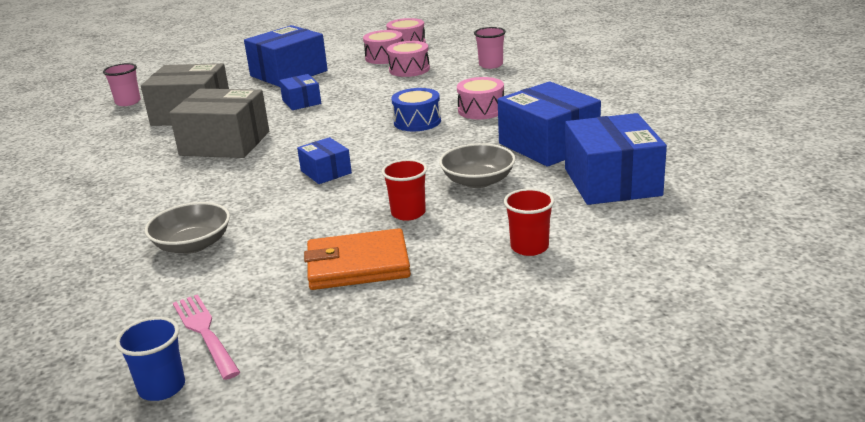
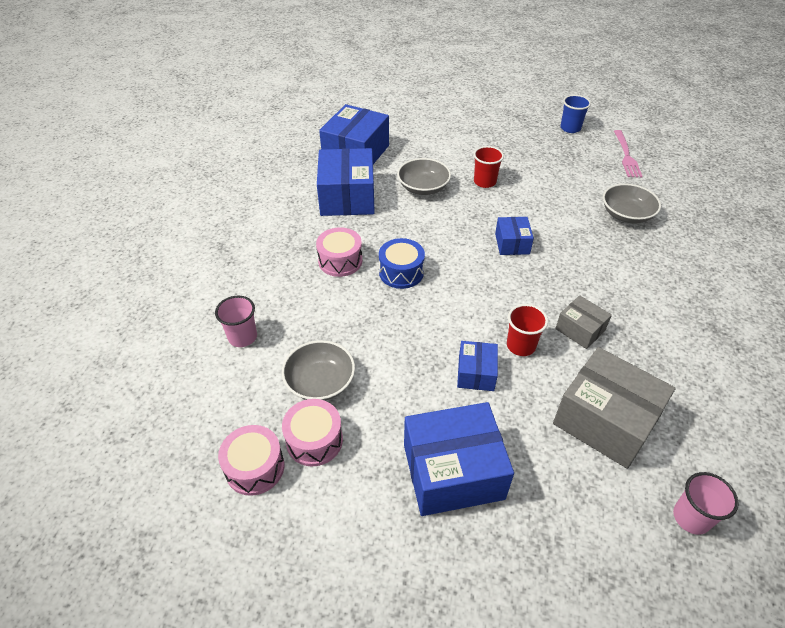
camera: 150 degrees left, 20 degrees up
blue cup [116,317,185,401] -> blue cup moved to [560,95,591,133]
grey box [169,89,269,158] -> grey box [555,295,612,349], size x0.53
orange wallet [304,228,411,290] -> none
pink drum [387,41,430,77] -> grey bowl [282,340,355,401]
red cup [504,188,554,256] -> red cup moved to [507,304,548,356]

